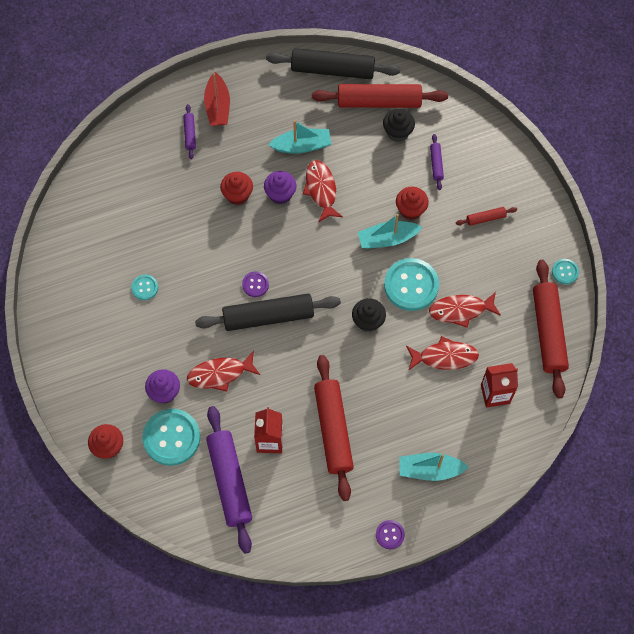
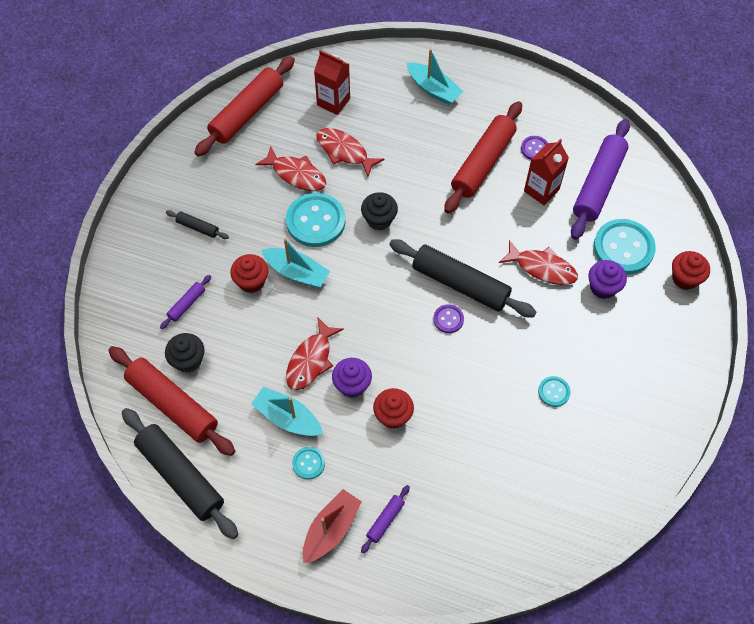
camera: 140 degrees left, 5 degrees down
purple button [376,520,405,549] -> purple button moved to [521,136,548,160]
red rolling pin [456,207,517,226] -> black rolling pin [166,210,229,239]
turquoise button [552,259,579,284] -> turquoise button moved to [292,447,325,479]

